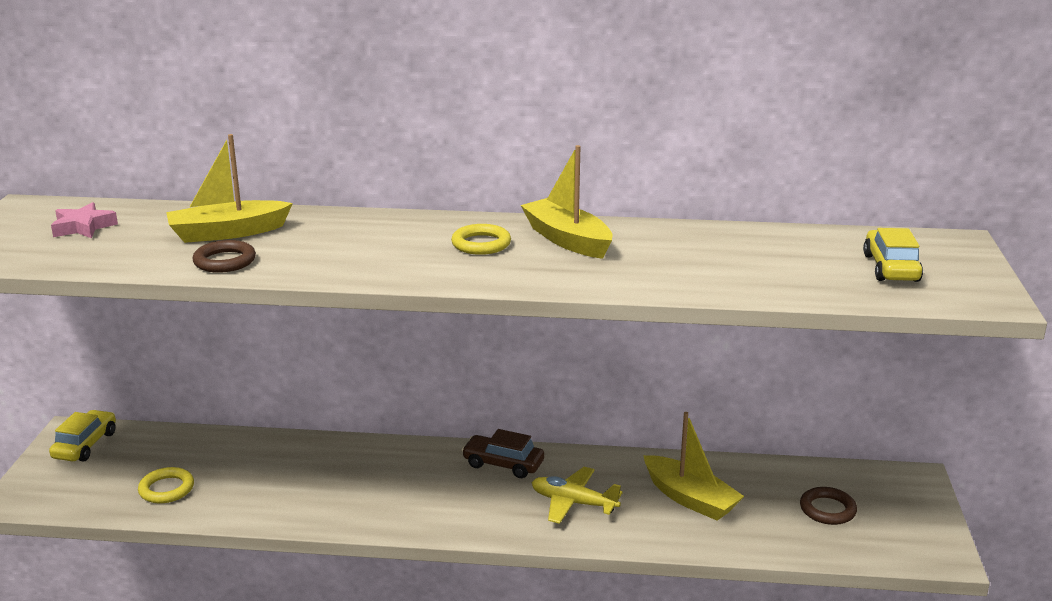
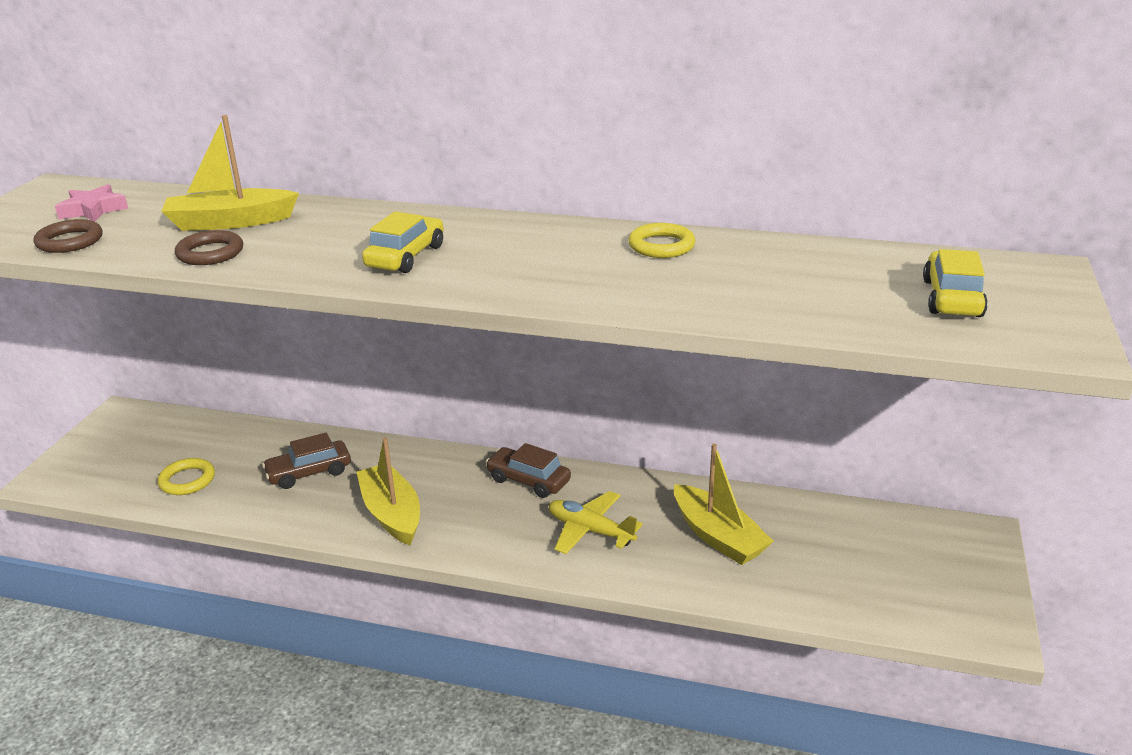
camera: 10 degrees right, 5 degrees up
yellow car [49,410,116,461] -> yellow car moved to [362,212,444,273]
yellow ring [451,224,511,255] -> yellow ring moved to [628,223,695,258]
yellow boat [521,145,612,259] -> yellow boat moved to [357,437,420,545]
brown ring [800,487,857,525] -> brown ring moved to [34,219,102,253]
none -> brown car [262,433,351,489]

